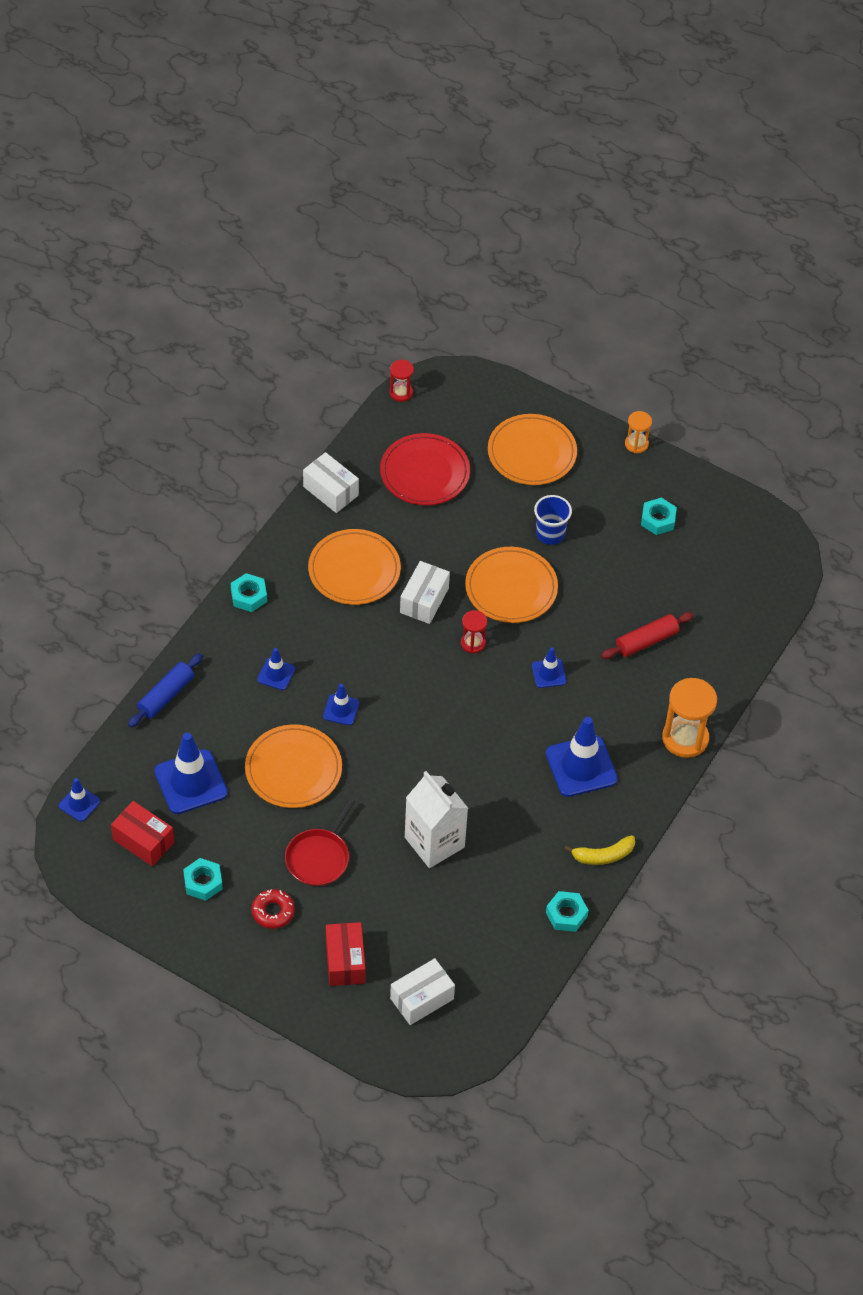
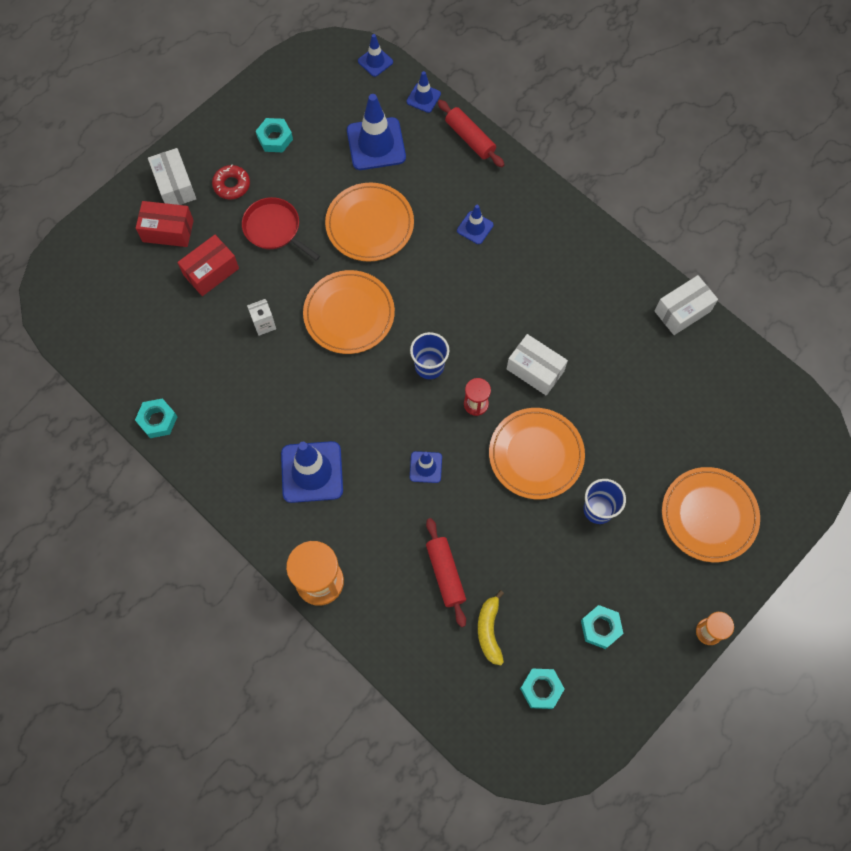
camera: 105 degrees right, 15 degrees up
red box [111,801,174,866] -> red box moved to [177,235,239,296]
blue rolling pin [128,653,203,727] -> red rolling pin [438,100,504,167]
turquoise nut [231,573,267,612] -> turquoise nut moved to [520,668,565,709]
orange plate [308,529,401,605] -> orange plate moved to [303,270,395,354]
blue traffic cone [323,684,359,725] -> blue traffic cone moved to [407,71,441,113]
red plate [380,433,470,505] -> none
red hourglass [389,360,414,402] -> none
white box [390,958,455,1025] -> white box moved to [148,148,196,205]
white carton [405,771,468,868] -> white carton [247,299,276,336], size x0.47
yellow banana [564,835,635,865] -> yellow banana moved to [478,590,504,665]
none -> blue cup [410,332,449,379]

